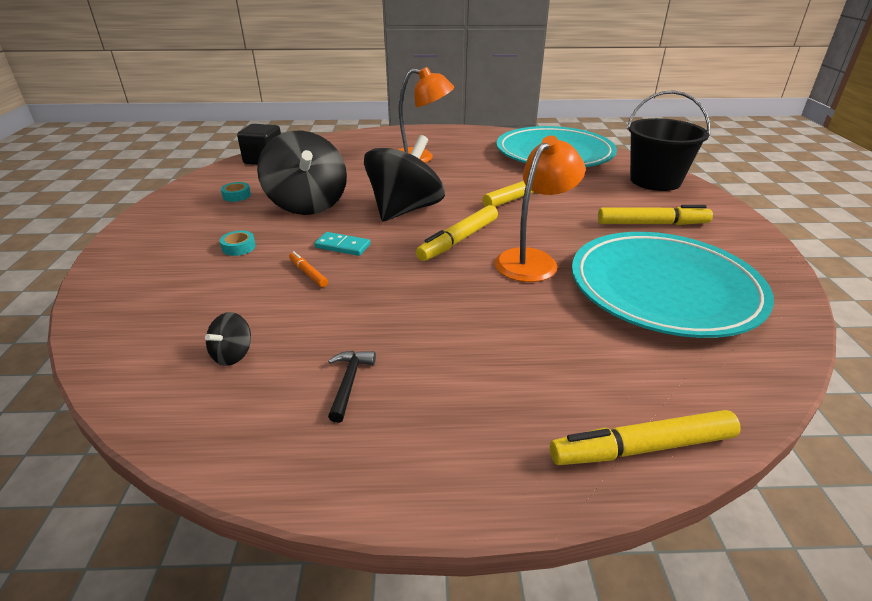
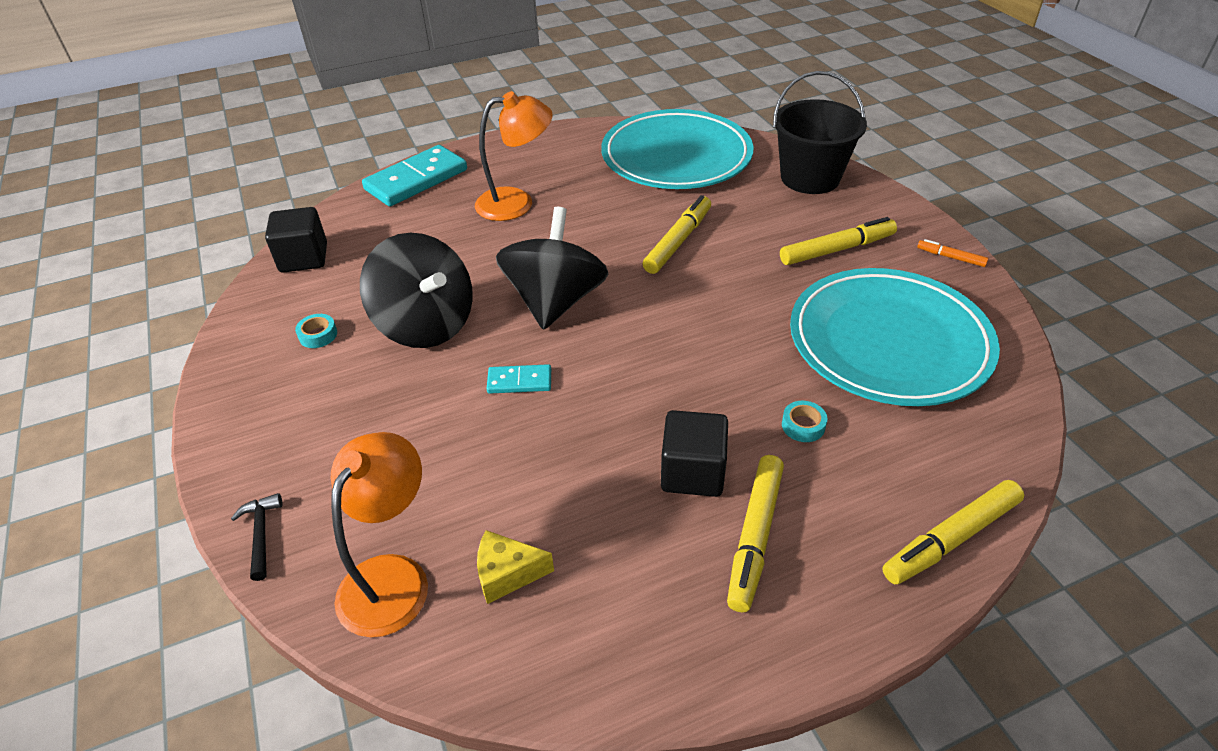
camera: 20 degrees left, 10 degrees up
black spinning top [205,312,251,366] -> yellow cheese [477,530,554,604]
turquoise tape [220,230,256,256] -> turquoise tape moved to [782,401,827,442]
orange marker [289,251,328,287] -> orange marker moved to [917,239,988,267]
black hammer [328,351,376,423] -> black hammer moved to [231,493,282,581]
yellow marker [416,205,498,261] -> yellow marker moved to [727,455,784,612]
orange lamp [495,136,585,282] -> orange lamp moved to [331,432,428,637]
none -> turquoise domino [362,145,467,207]
none -> black cube [661,410,728,497]

